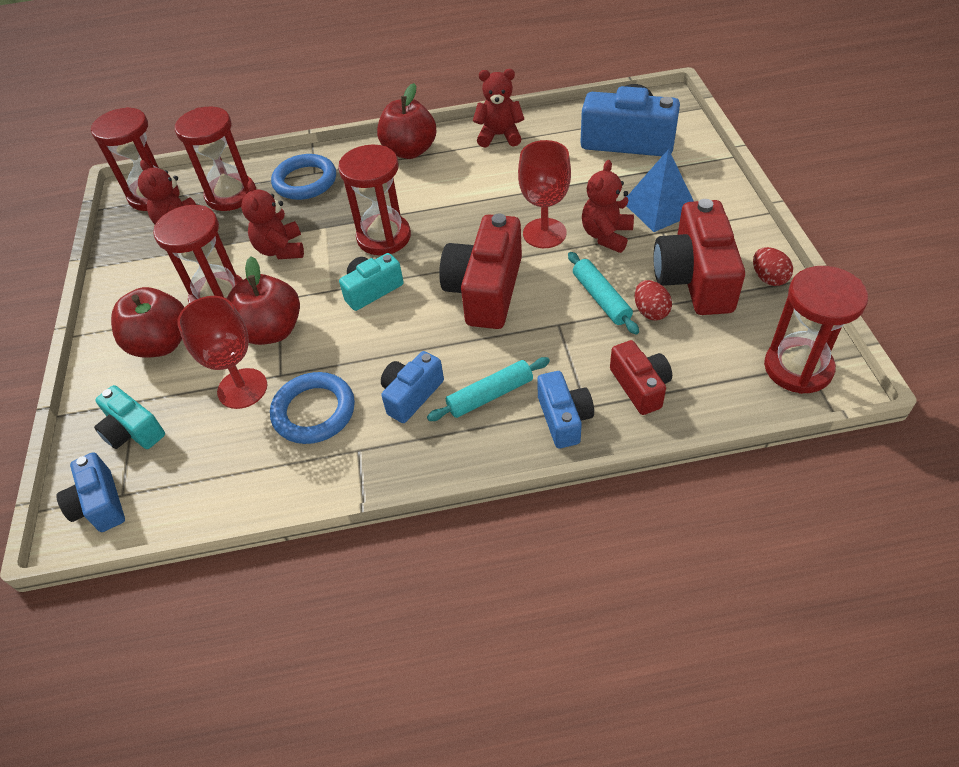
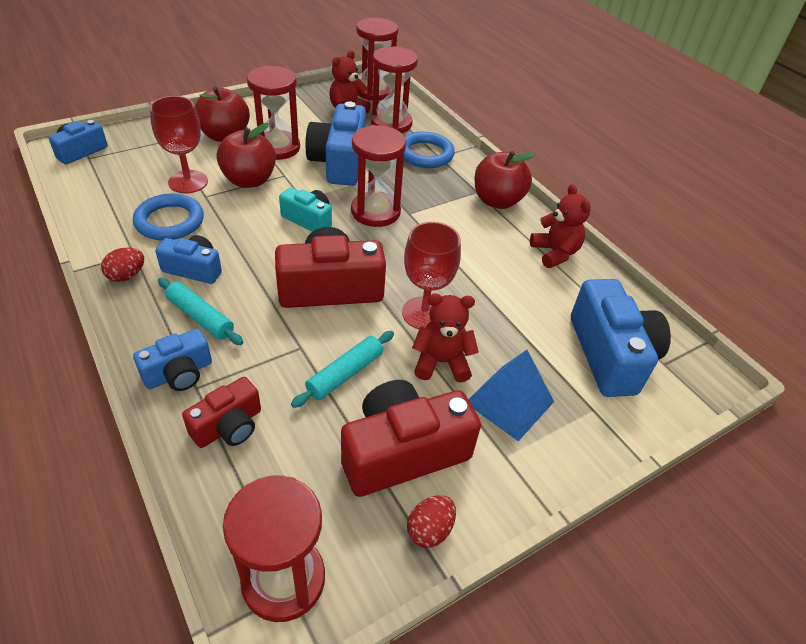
camera: 60 degrees right, 5 degrees down
turquoise camera [94,385,165,449] -> none
red teddy bear [241,180,304,259] -> blue camera [305,102,366,186]
red egg [635,280,672,320] -> red egg moved to [101,247,144,282]

